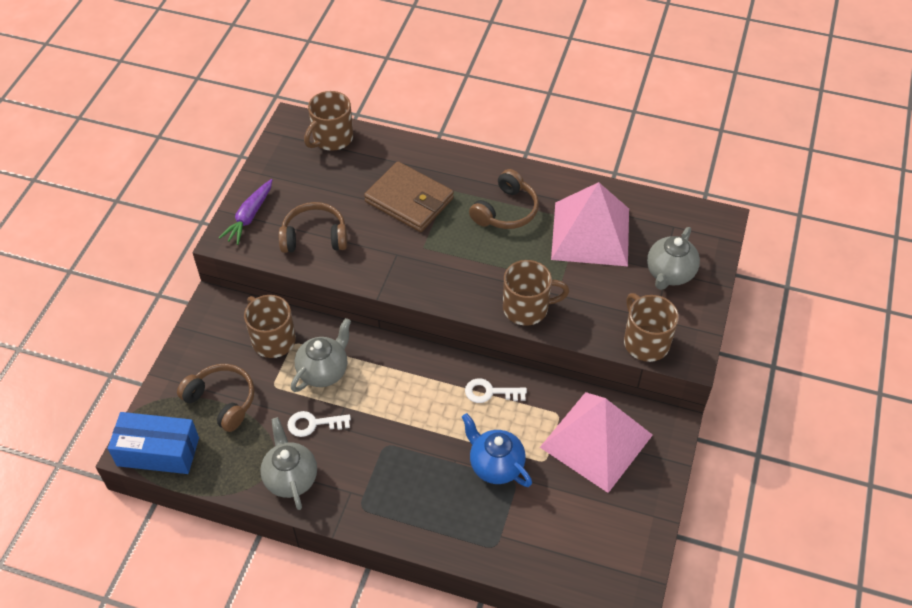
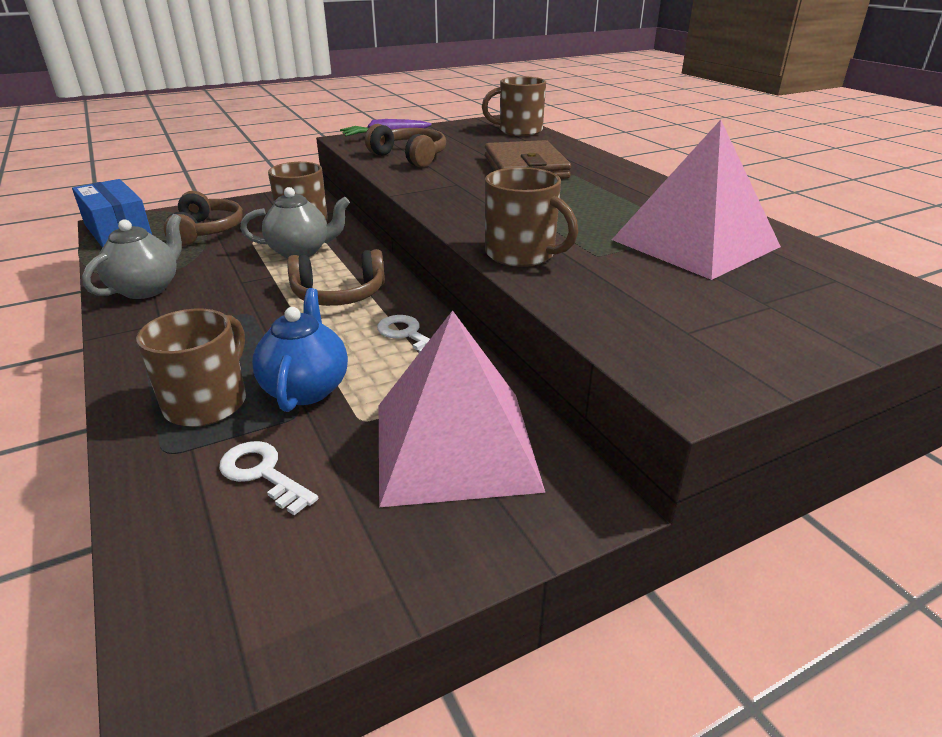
camera: 45 degrees right, 20 degrees down
white key [287,411,351,437] -> white key moved to [219,441,318,515]
brown headphones [469,169,539,229] -> brown headphones moved to [287,249,385,306]
brown mug [624,293,679,362] -> brown mug moved to [136,309,246,427]
grey teapot [647,227,700,290] -> none

